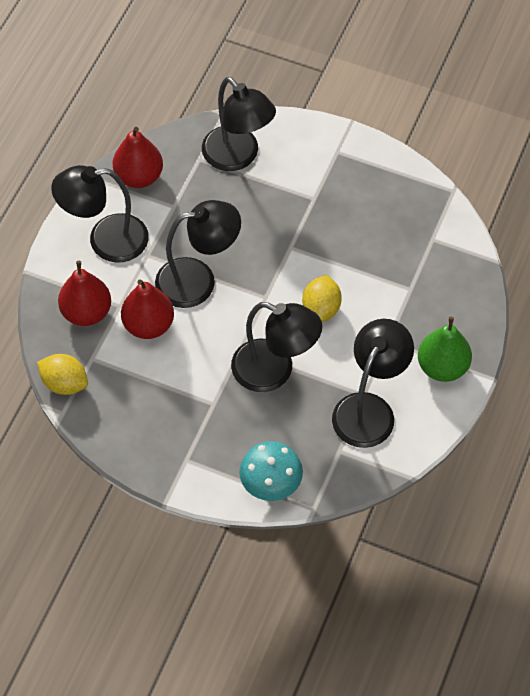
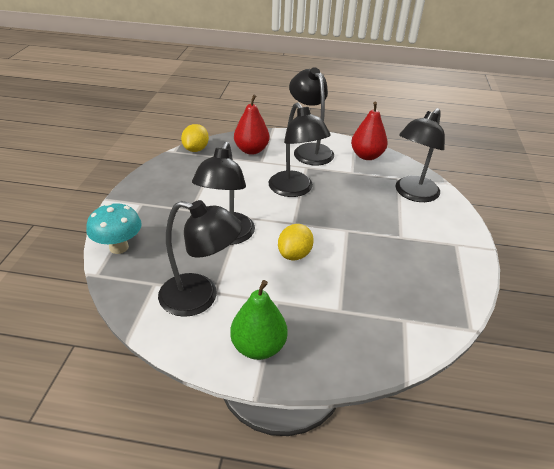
camera: 75 degrees right, 20 degrees down
red pear [121,279,174,339] -> none
yellow lemon [302,275,342,322] -> yellow lemon turned 60 degrees counterclockwise [278,224,314,260]

